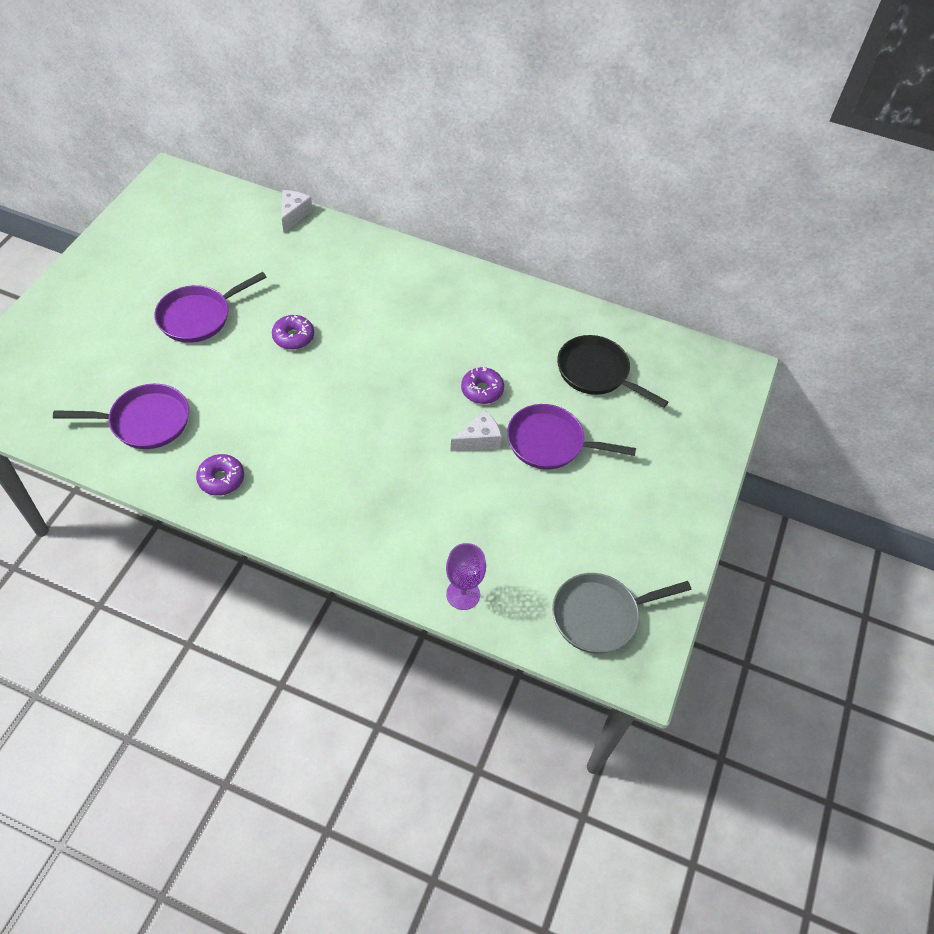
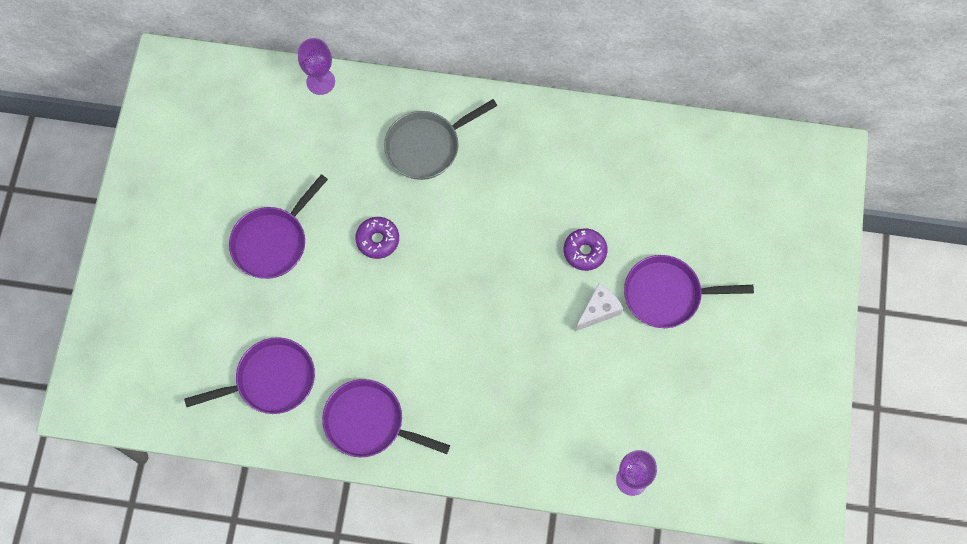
camera: 10 degrees left, 15 degrees up
purple donut [196,454,244,496] -> purple pan [322,379,450,458]
white cheese [282,190,313,233] -> purple goblet [298,38,335,95]
grey pan [552,573,691,654] -> grey pan moved to [384,99,497,180]
black pan [557,335,668,408] -> none

